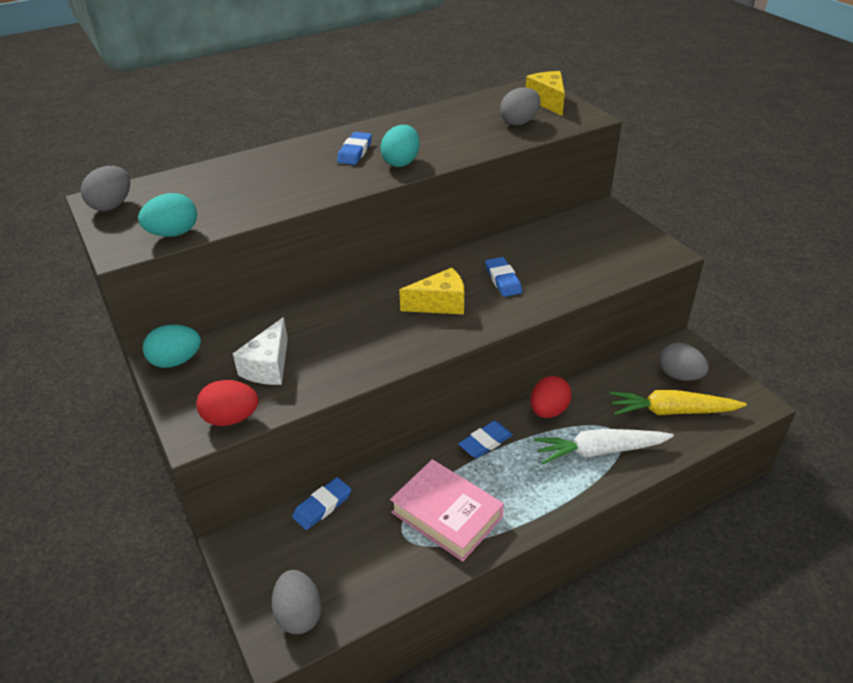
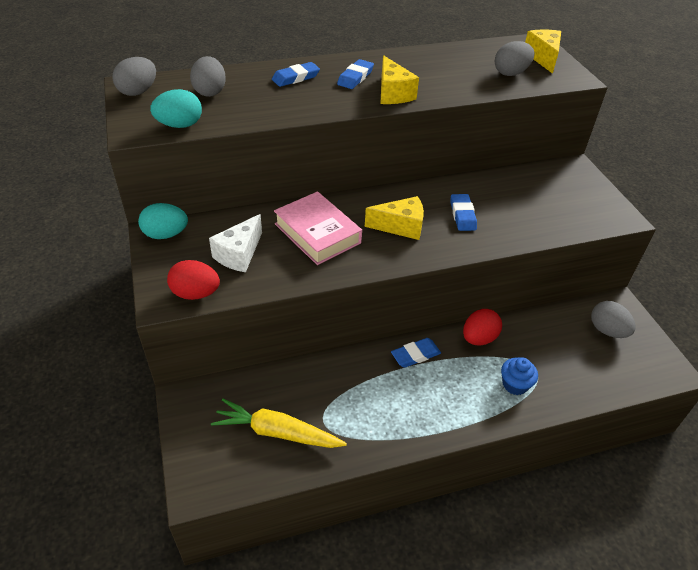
camera: 10 degrees right, 5 degrees up
grey egg [272,570,322,634] -> grey egg moved to [190,56,226,97]
blue eraser [292,477,351,530] -> blue eraser moved to [272,62,320,87]
turquoise egg [380,125,420,167] -> yellow cheese [381,55,419,104]
pink book [390,459,504,562] -> pink book moved to [274,191,362,265]
white carrot [534,429,674,464] -> blue cupcake [501,357,538,395]
yellow carrot [610,390,747,415] -> yellow carrot moved to [211,399,347,448]

